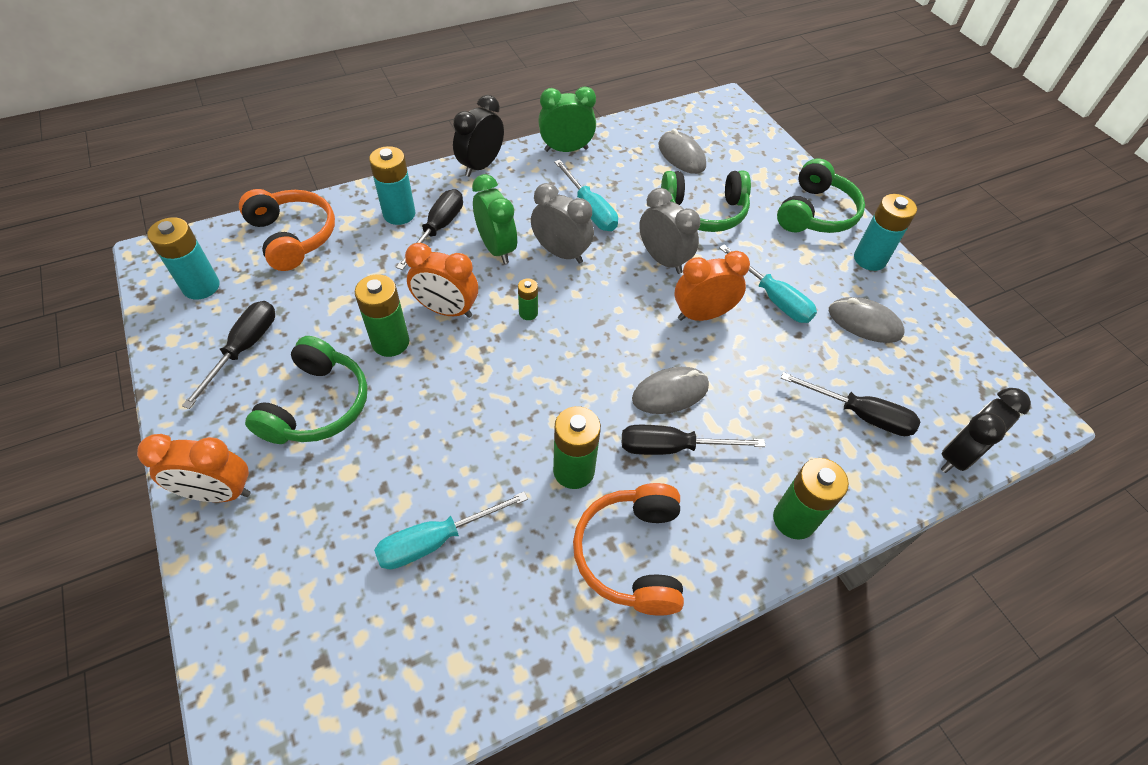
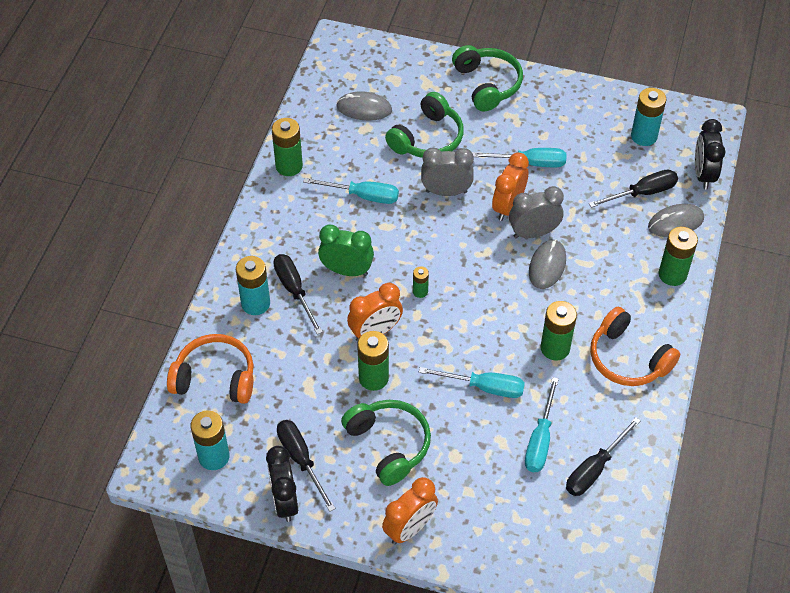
camera: 45 degrees left, 0 degrees up
black clock [453,95,504,177] -> black clock moved to [266,446,298,522]
grey clock [531,183,594,264] -> grey clock moved to [509,186,564,238]
green clock [538,86,596,152] -> green battery [272,118,303,176]
black screwdriver [622,425,766,455] -> black screwdriver moved to [566,417,641,496]
grey mouse [829,297,904,343] -> grey mouse moved to [648,204,704,237]
turquoise battery [854,194,917,271] -> turquoise battery moved to [631,88,666,146]
none -> turquoise screwdriver [419,367,525,398]

